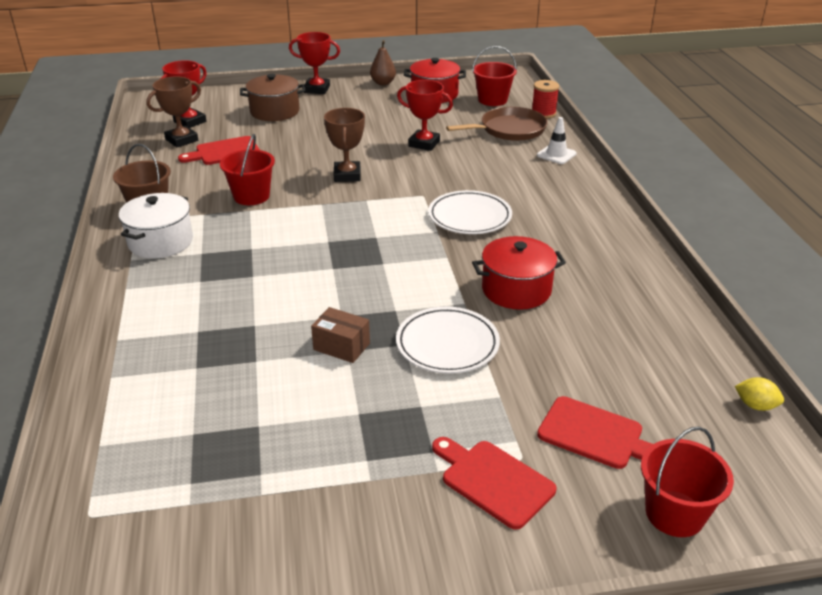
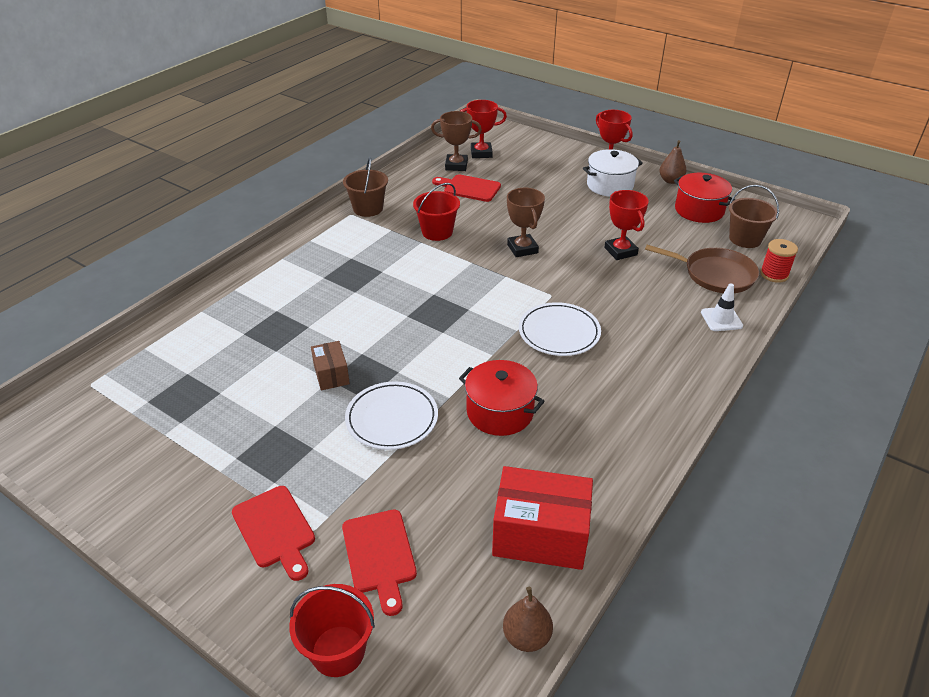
camera: 45 degrees right, 5 degrees up
white pot [119,193,193,259] -> white pot moved to [583,149,643,197]
brown pot [240,74,305,121] -> none
brown trophy [324,108,365,182] -> brown trophy turned 60 degrees counterclockwise [507,188,545,257]
red cutting board [432,437,556,530] -> red cutting board turned 150 degrees clockwise [232,486,315,581]
red bucket [472,46,517,106] -> brown bucket [729,185,779,248]
yellow lemon [735,377,784,411] -> brown pear [503,587,553,652]
none -> red box [492,466,593,570]

